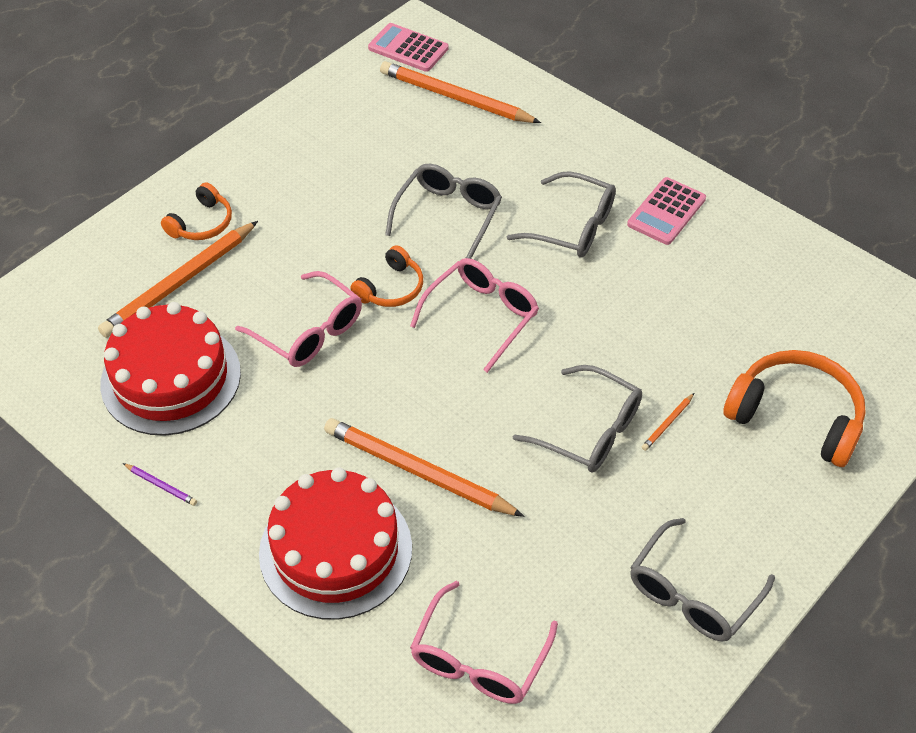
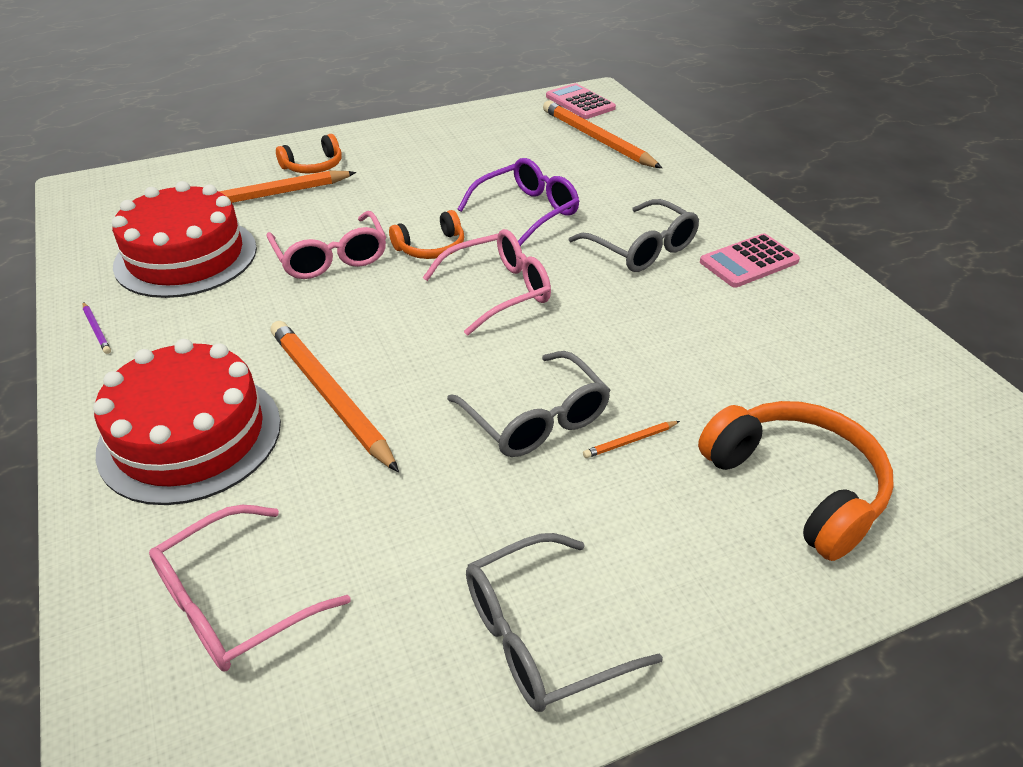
camera: 25 degrees right, 10 degrees down
grey glasses [385,164,502,259] -> purple glasses [458,158,579,246]

